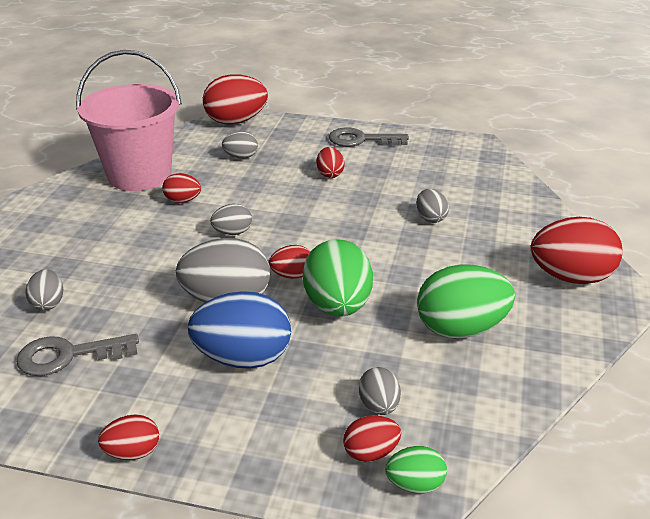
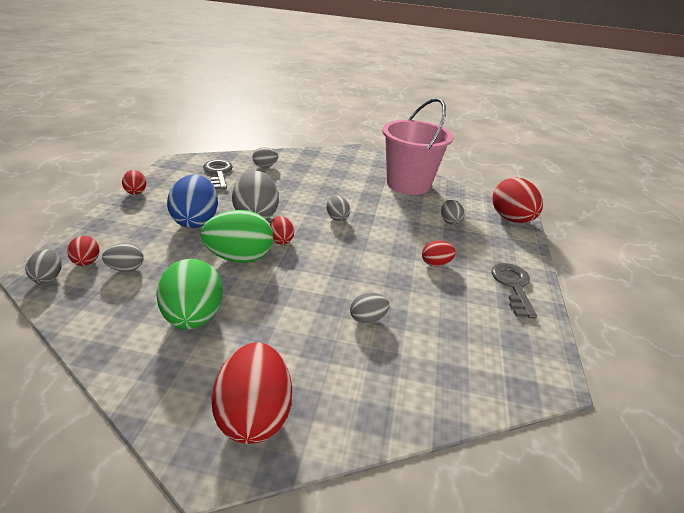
camera: 85 degrees right, 0 degrees up
red egg [162,173,201,203] -> none
green egg [385,446,447,494] -> grey egg [25,249,62,283]

